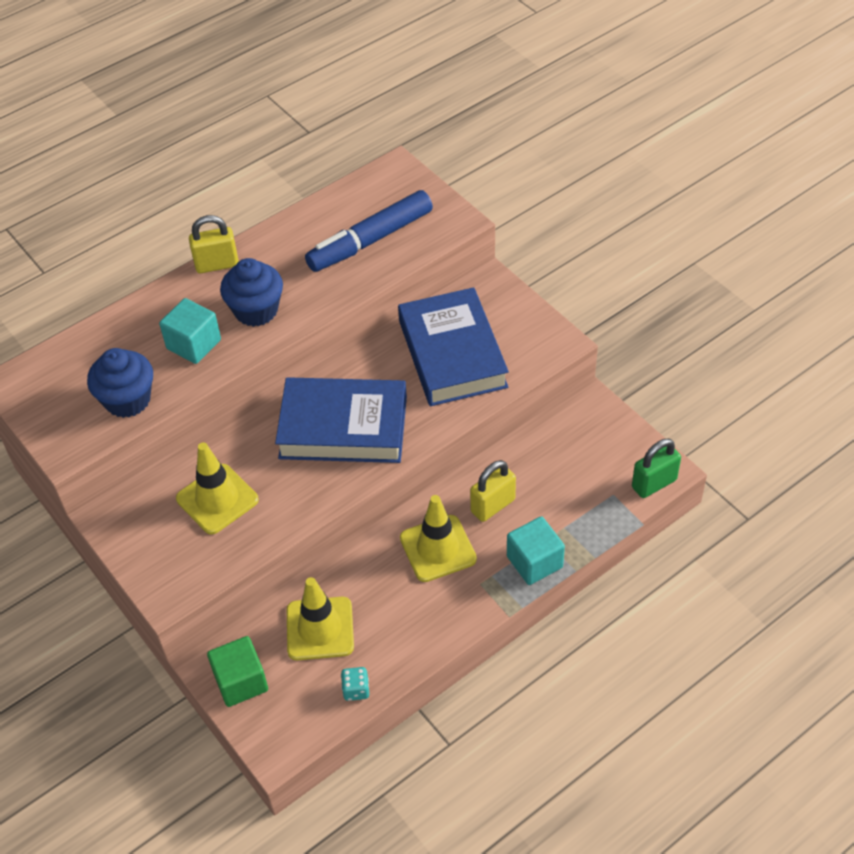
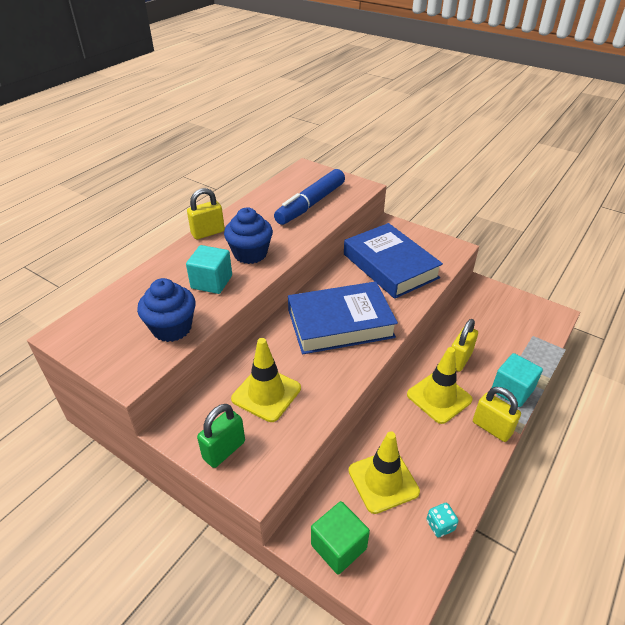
camera: 20 degrees left, 10 degrees down
green padlock [632,439,681,498] -> green padlock moved to [197,404,245,468]
none -> yellow padlock [473,387,521,442]

